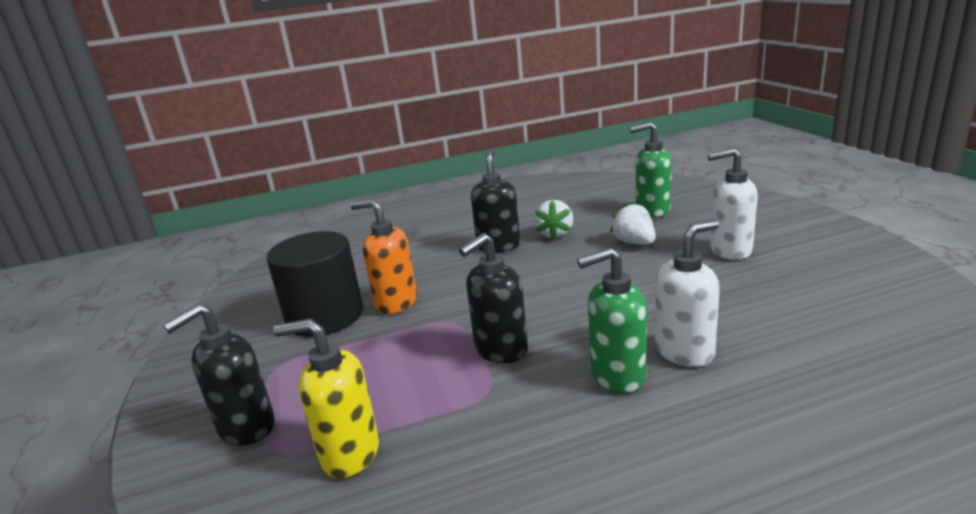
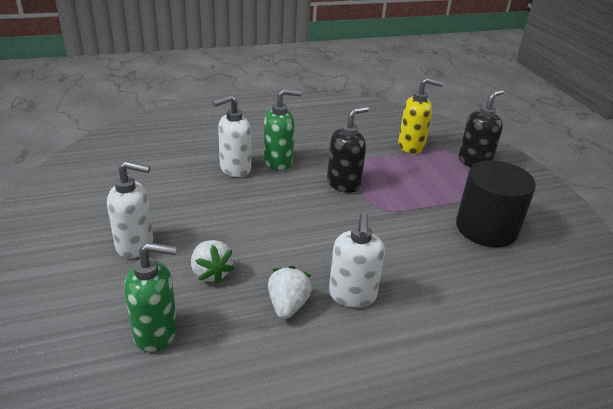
camera: 175 degrees right, 10 degrees up
orange soap dispenser [350,199,417,314] -> none
black soap dispenser [471,149,520,253] -> white soap dispenser [329,212,385,308]

